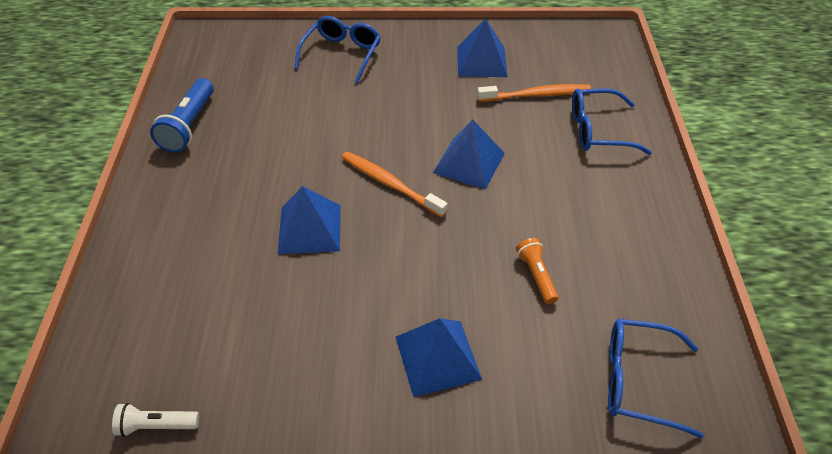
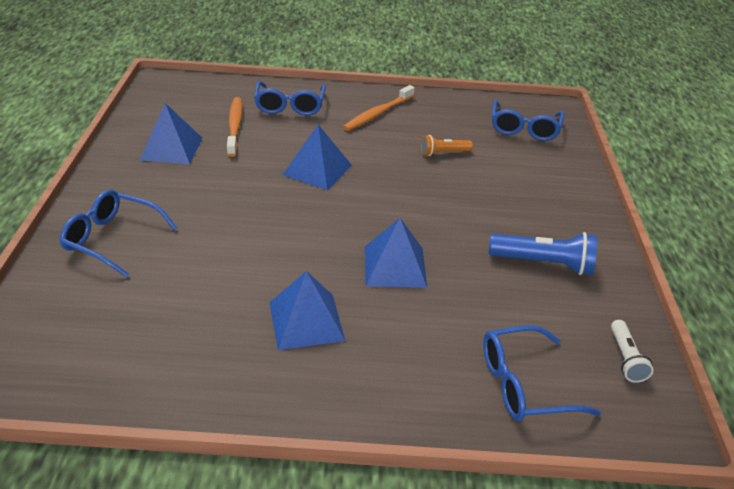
camera: 90 degrees left, 10 degrees down
blue flashlight [150,78,214,153] -> blue flashlight moved to [489,232,597,275]
orange toothbrush [342,151,448,217] -> orange toothbrush moved to [343,85,415,131]
blue pyramid [396,318,482,397] -> blue pyramid moved to [269,271,345,350]
none -> blue glasses [483,325,601,421]

